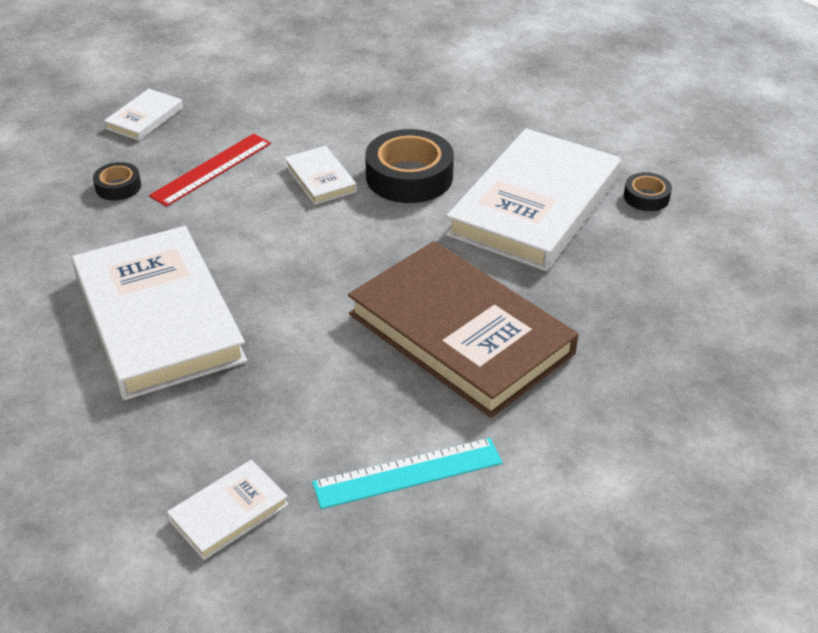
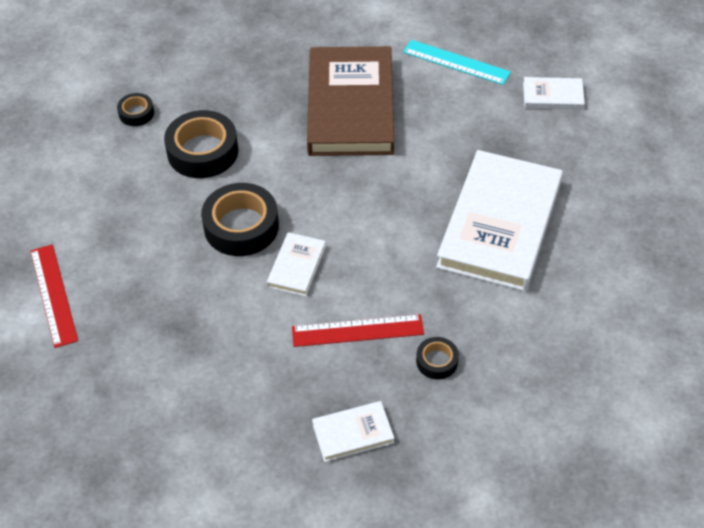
camera: 135 degrees left, 10 degrees up
white book [446,128,621,271] -> black tape [164,110,238,178]
none -> red ruler [30,244,78,348]

